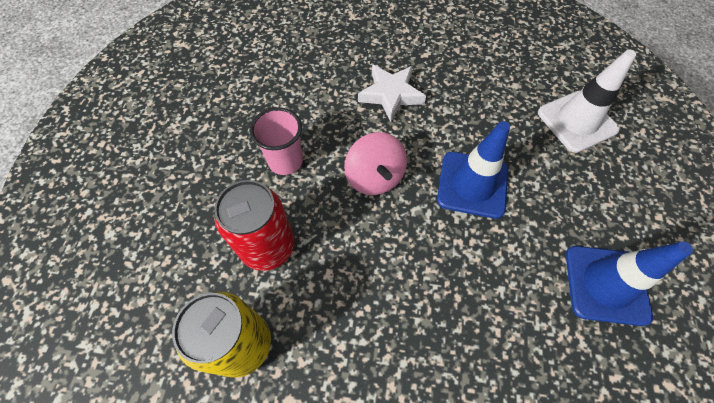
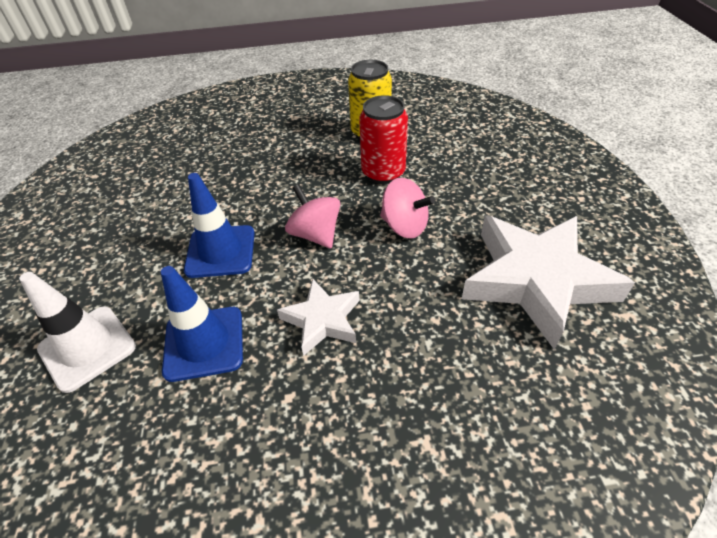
camera: 165 degrees right, 15 degrees down
pink cup [250,107,303,175] -> pink spinning top [380,178,435,239]
blue traffic cone [566,241,693,326] -> blue traffic cone moved to [161,266,243,382]
none -> white star [462,215,635,350]

